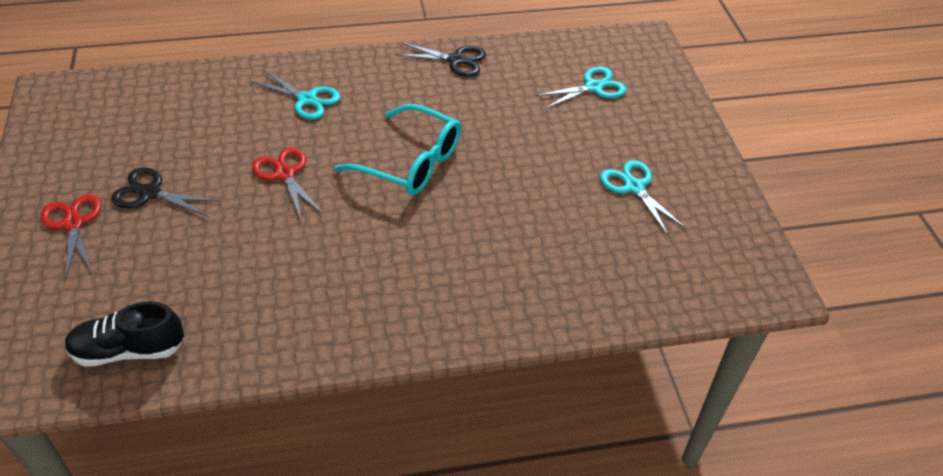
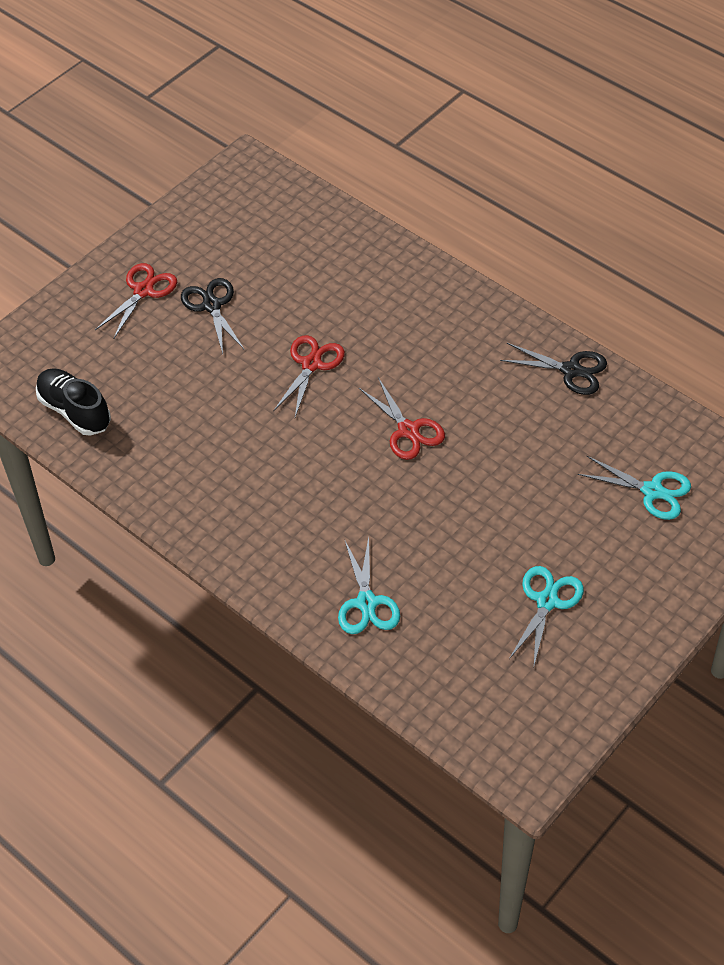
camera: 55 degrees right, 5 degrees up
turquoise scissors [251,70,341,120] -> turquoise scissors moved to [338,537,400,634]
turquoise glasses [334,104,461,195] -> red scissors [359,377,445,460]
black scissors [395,42,486,77] -> black scissors turned 45 degrees counterclockwise [500,343,607,395]

